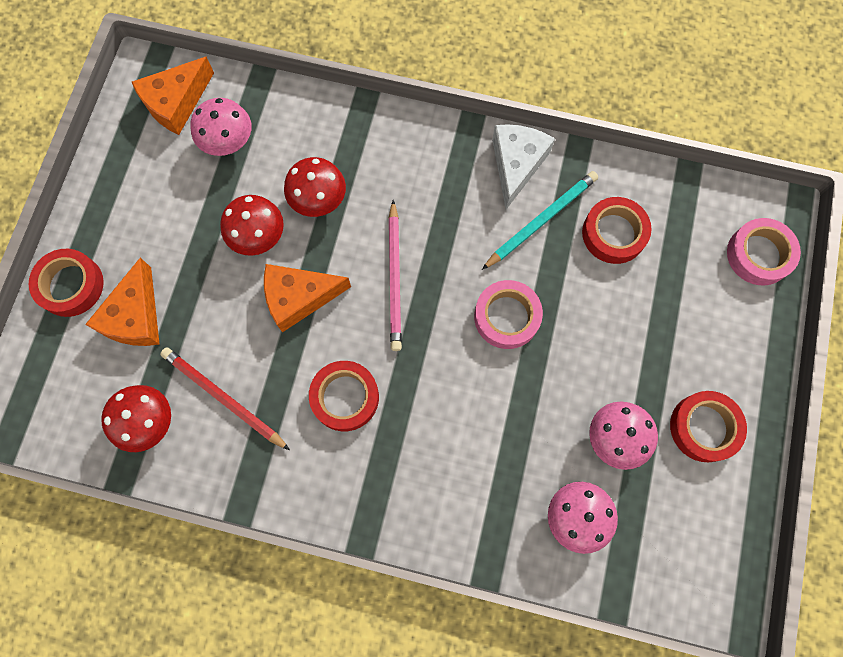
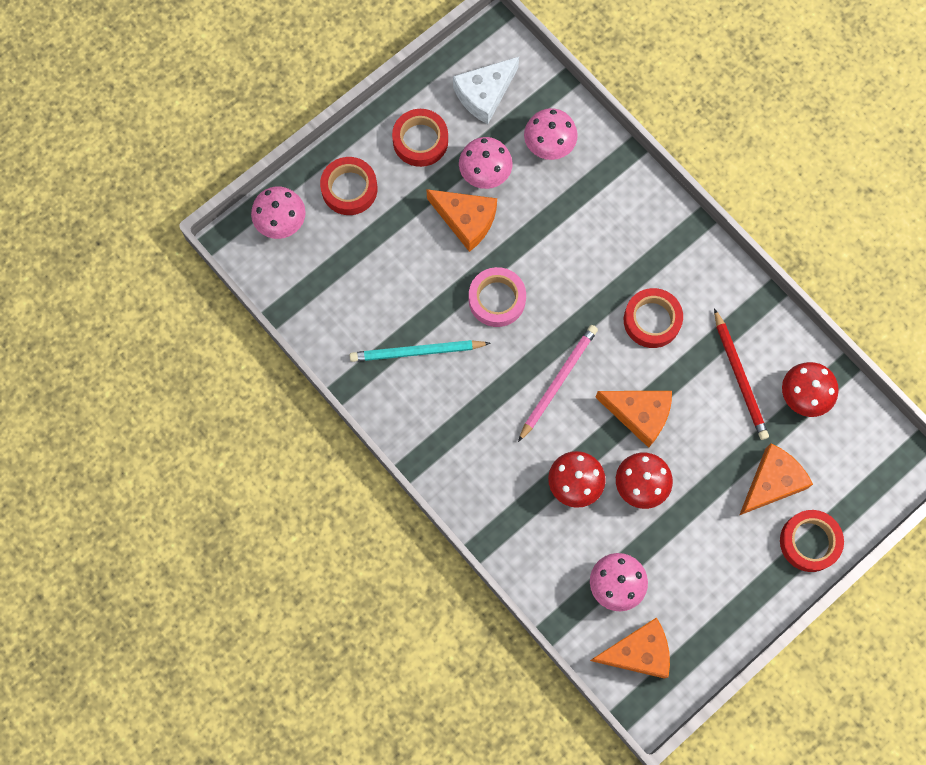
camera: 145 degrees left, 0 degrees up
white cheese [492,124,555,209] -> white cheese moved to [453,57,519,124]
red tape [582,197,652,264] -> red tape moved to [320,157,378,215]
pink tape [727,218,801,286] -> pink mushroom [251,186,306,239]
none -> orange cheese [426,189,497,252]

